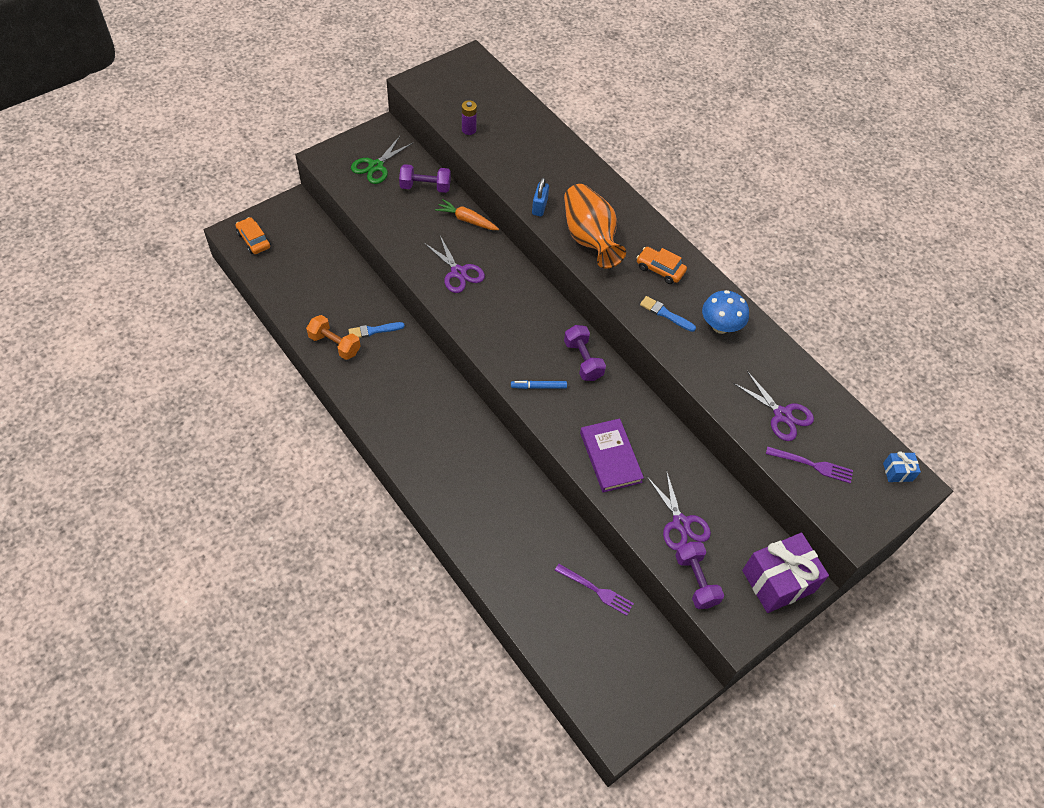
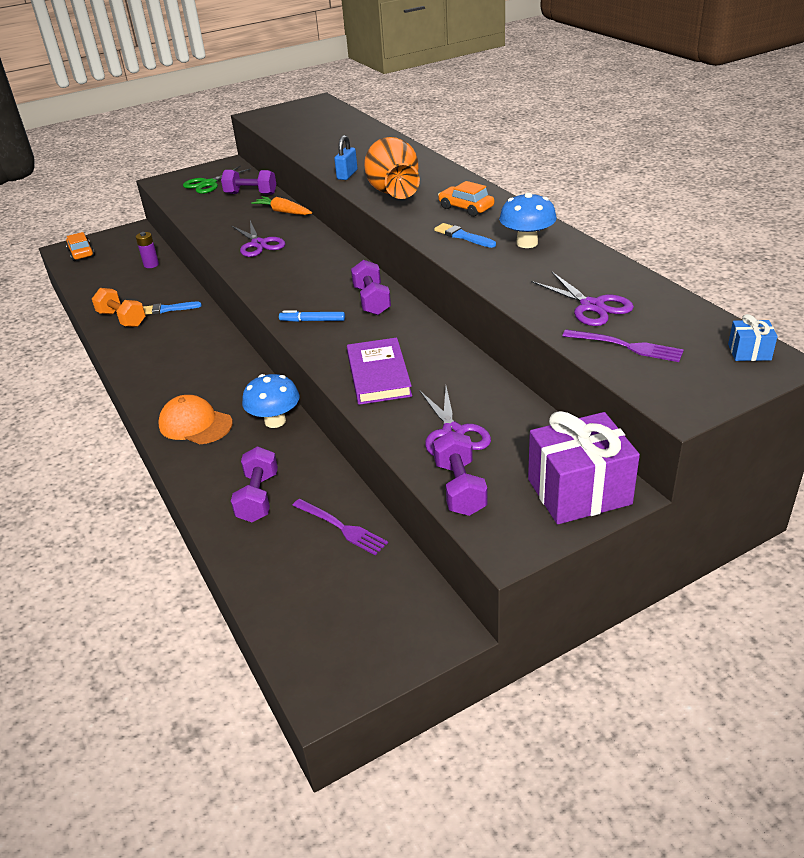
camera: 15 degrees right, 20 degrees down
purple battery [462,100,477,135] -> purple battery moved to [136,232,159,268]
none -> orange cap [158,395,233,444]
none -> purple dumbbell [231,447,278,522]
none -> blue mushroom [242,374,300,428]

